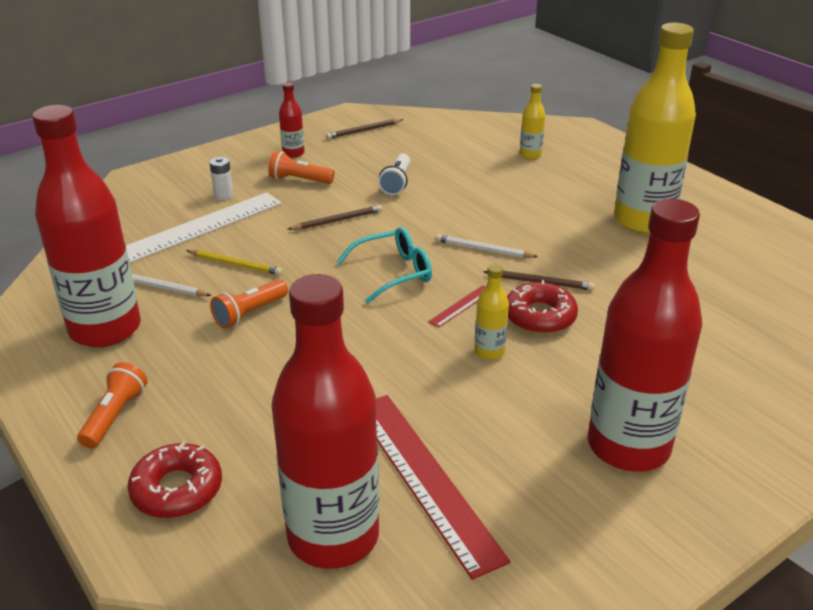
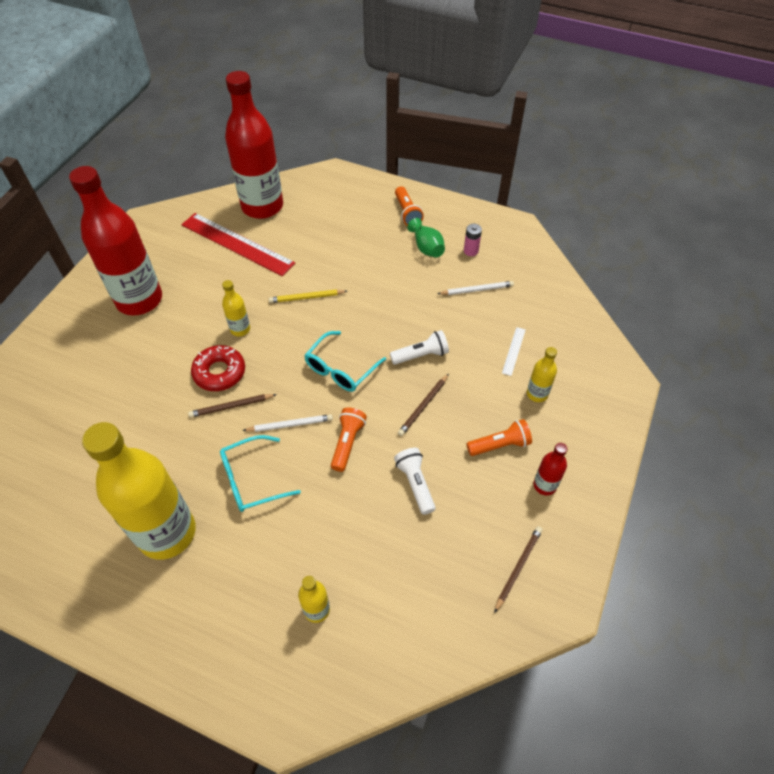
camera: 150 degrees right, 20 degrees up
red bottle [32,105,141,347] -> pink battery [464,224,482,256]
white ruler [126,192,282,263] -> white ruler [502,327,526,376], size x0.42
red donut [128,442,222,518] -> none
yellow pencil [186,250,282,275] -> yellow pencil moved to [269,290,347,303]
white battery [209,157,233,200] -> yellow bottle [527,347,557,402]
orange flashlight [210,279,288,329] -> orange flashlight moved to [331,407,367,472]
red ruler [428,285,485,328] -> none
none -> turquoise glasses [220,435,301,512]
none -> white flashlight [390,330,449,365]
none -> green vase [408,218,445,257]

